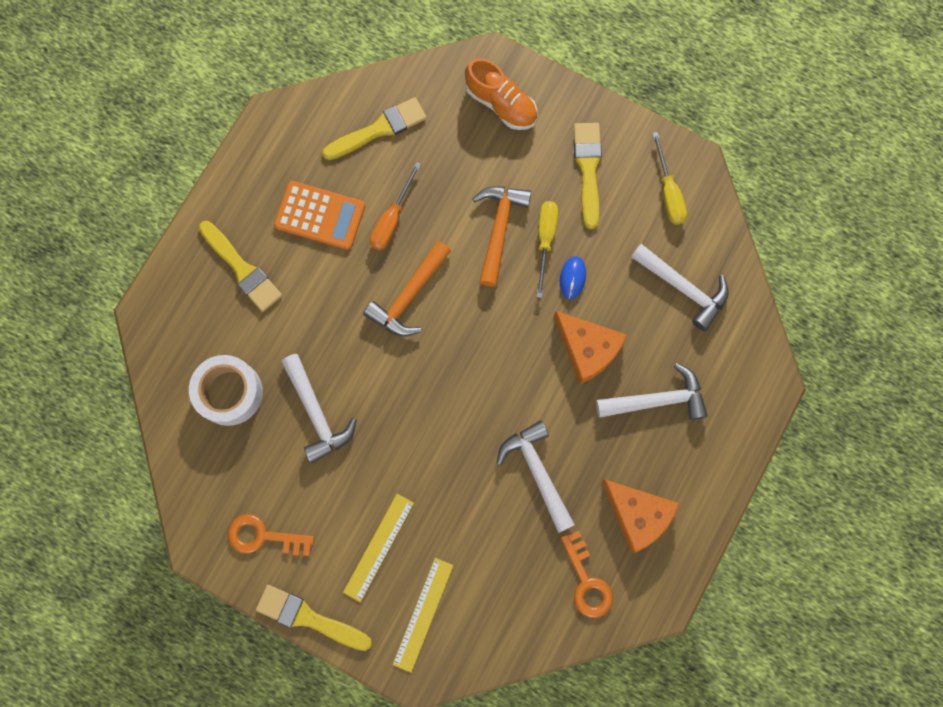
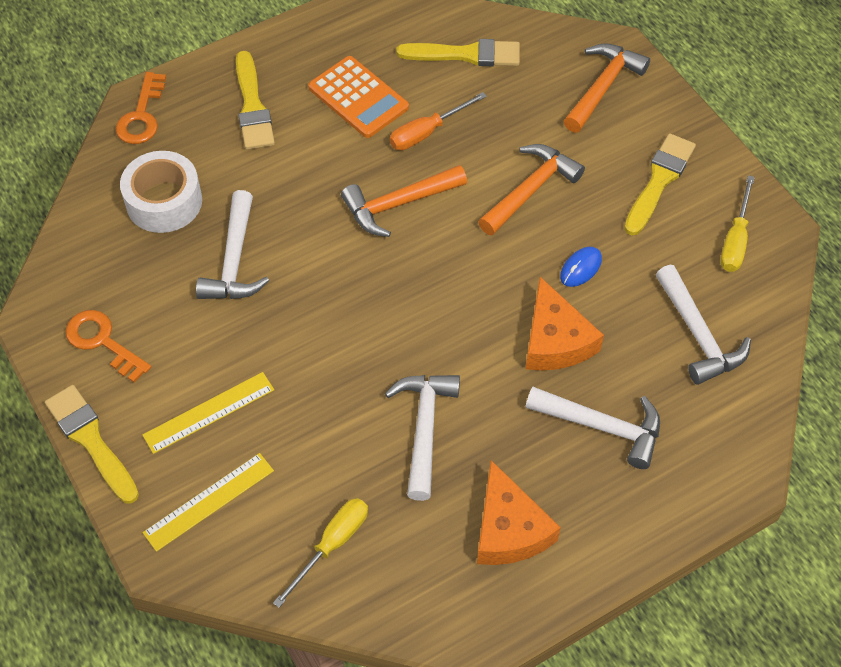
camera: 30 degrees right, 20 degrees down
orange shoe [465,58,537,130] -> orange hammer [564,43,650,133]
yellow screwdriver [536,201,558,298] -> yellow screwdriver moved to [273,498,368,608]
orange key [560,531,613,618] -> orange key moved to [116,72,166,144]

